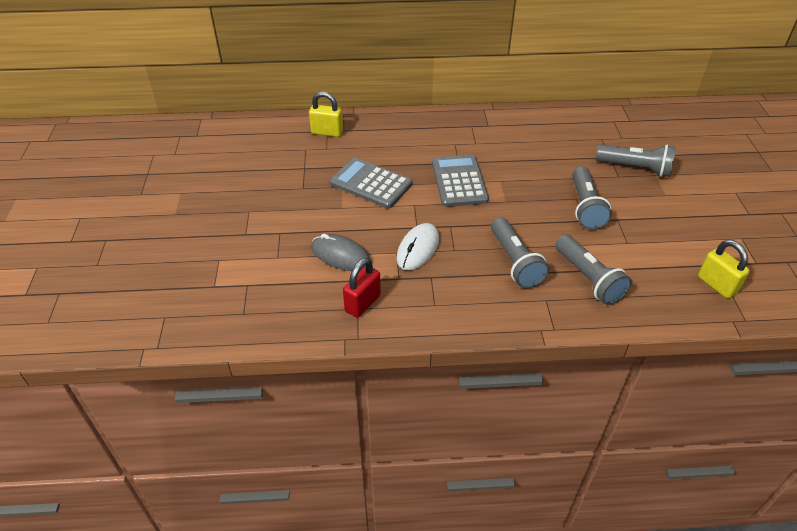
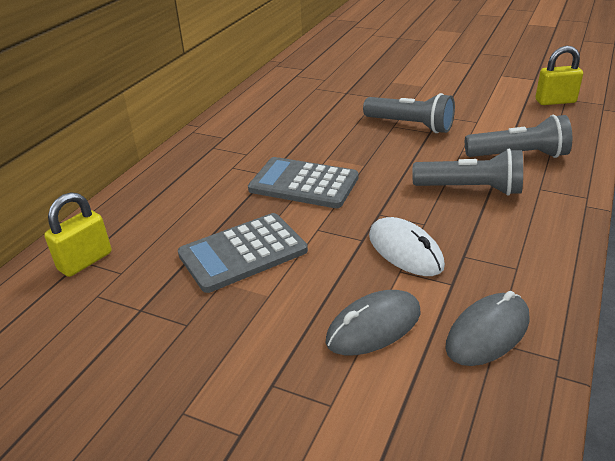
camera: 60 degrees left, 10 degrees down
red padlock [343,258,381,318] -> grey mouse [445,291,529,366]
grey flashlight [596,144,676,177] -> none

